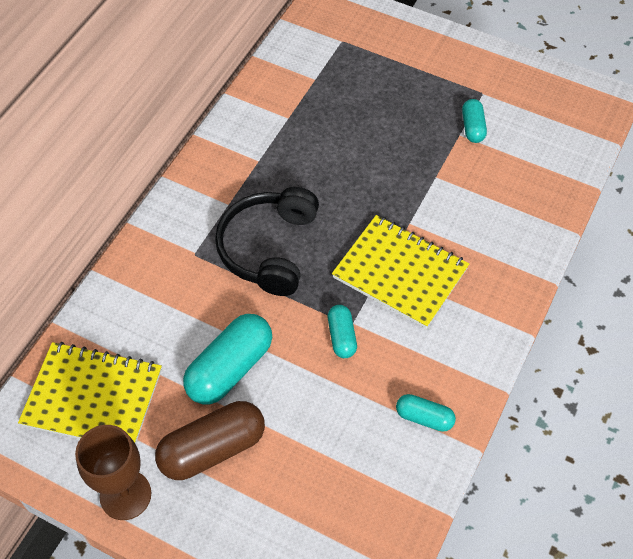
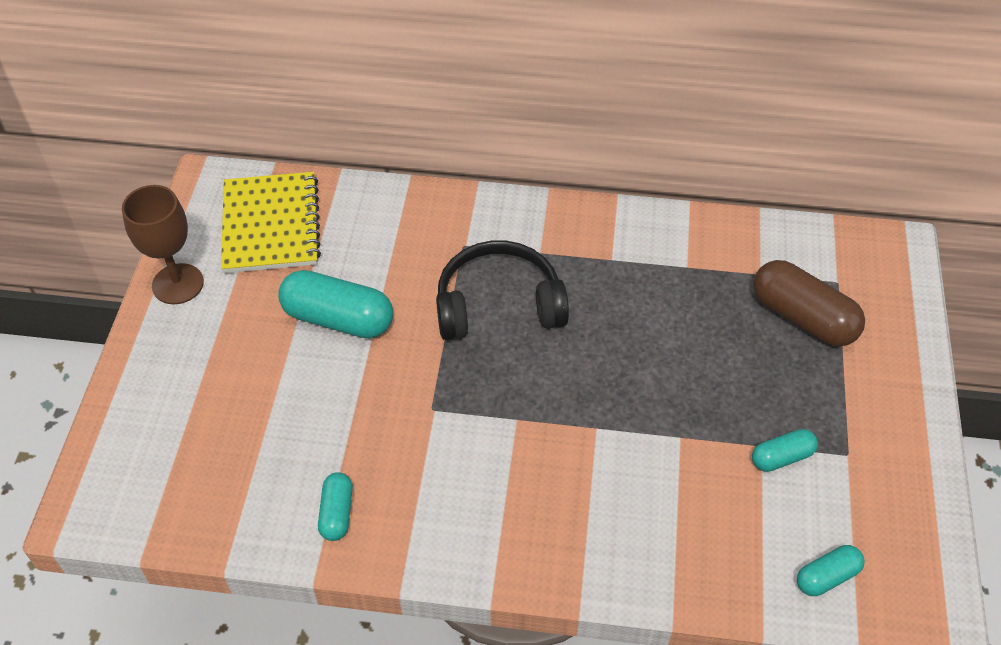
camera: 70 degrees right, 5 degrees down
brown capsule [155,401,265,480] -> brown capsule moved to [753,260,865,346]
turquoise capsule [328,305,357,358] -> turquoise capsule moved to [797,545,864,596]
yellow notebook [332,215,469,329] -> none

